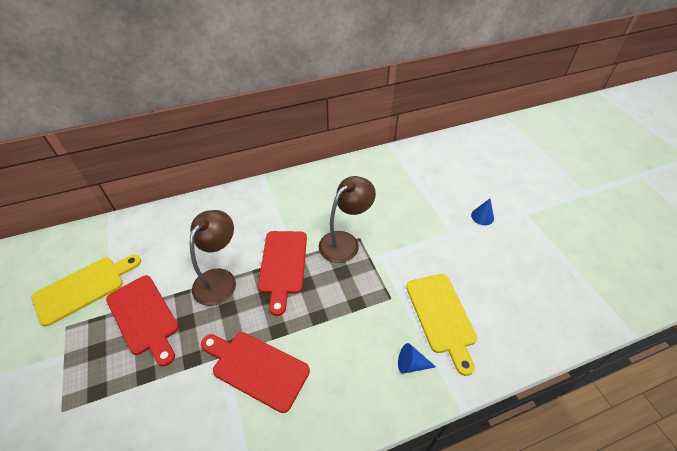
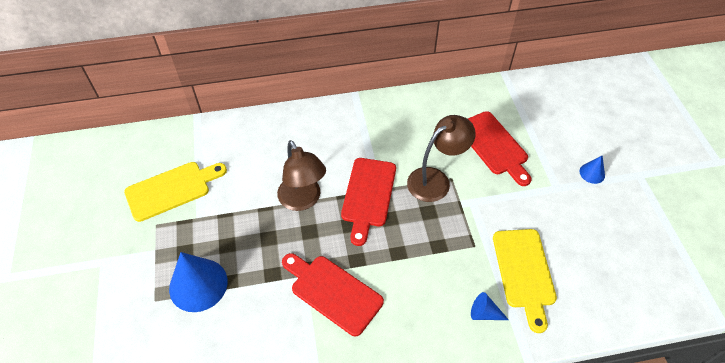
camera: 10 degrees right, 5 degrees up
red cutting board [106,275,179,366] -> red cutting board moved to [468,111,532,186]
brown lamp [190,210,236,306] -> brown lamp turned 120 degrees clockwise [277,140,326,211]
none -> blue cone [169,252,228,312]

